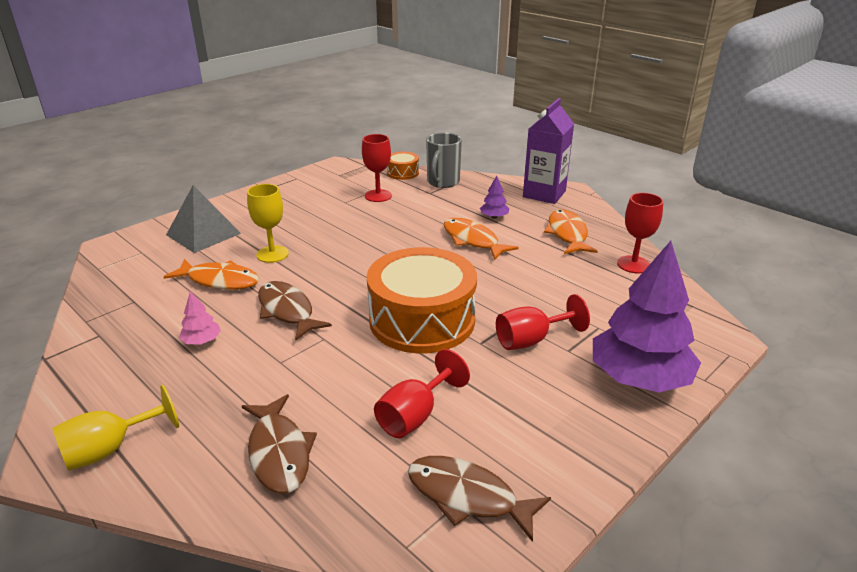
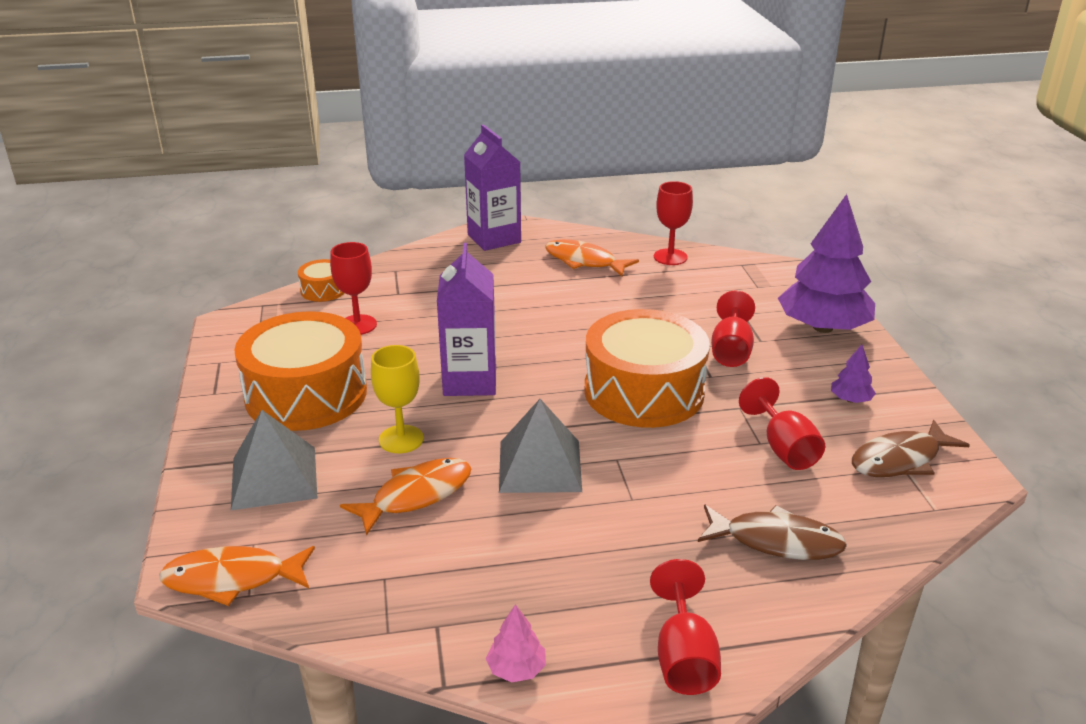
camera: 55 degrees left, 0 degrees up
yellow goblet [52,385,179,471] -> red goblet [650,559,721,695]
pink tree [179,291,221,345] -> pink tree moved to [486,604,546,682]
brown fish [258,281,332,341] -> grey pyramid [499,399,582,493]
grey mug [426,133,462,188] -> none
orange fish [444,218,519,260] -> orange fish moved to [159,546,315,606]
purple tree [480,176,509,219] -> purple tree moved to [831,344,876,403]
none -> orange drum [234,311,367,431]
none -> purple carton [437,243,496,396]

